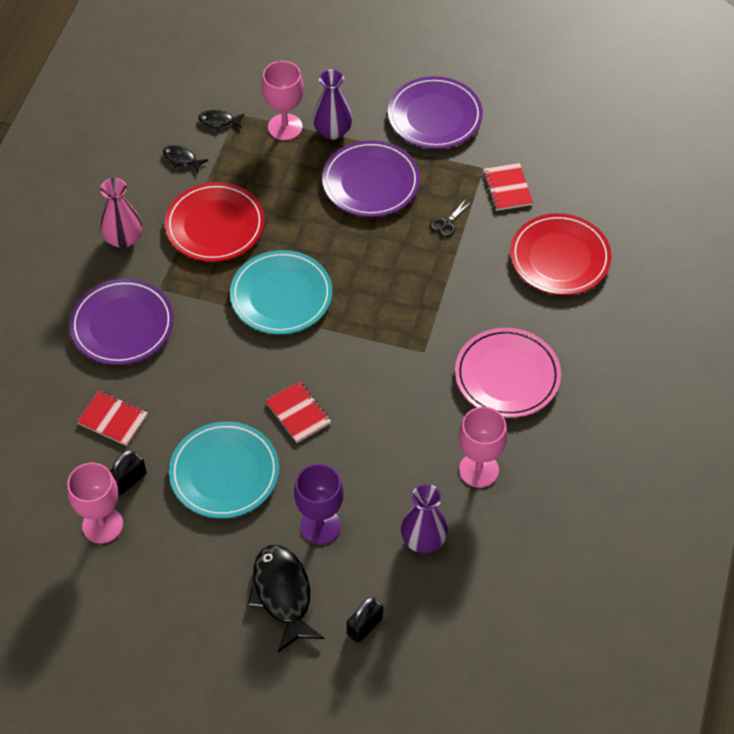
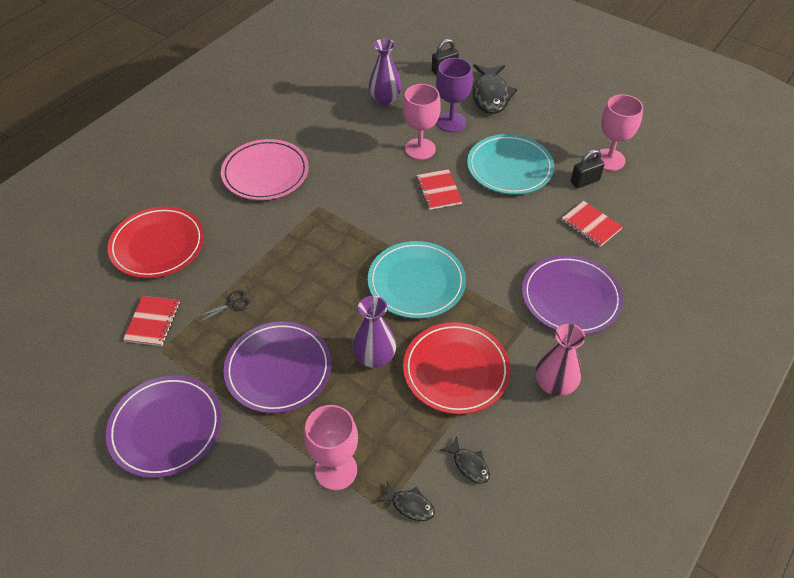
camera: 160 degrees left, 5 degrees down
purple vase [313,69,352,140] -> purple vase moved to [352,296,396,368]
pink goblet [459,407,508,488] -> pink goblet moved to [403,84,441,160]

